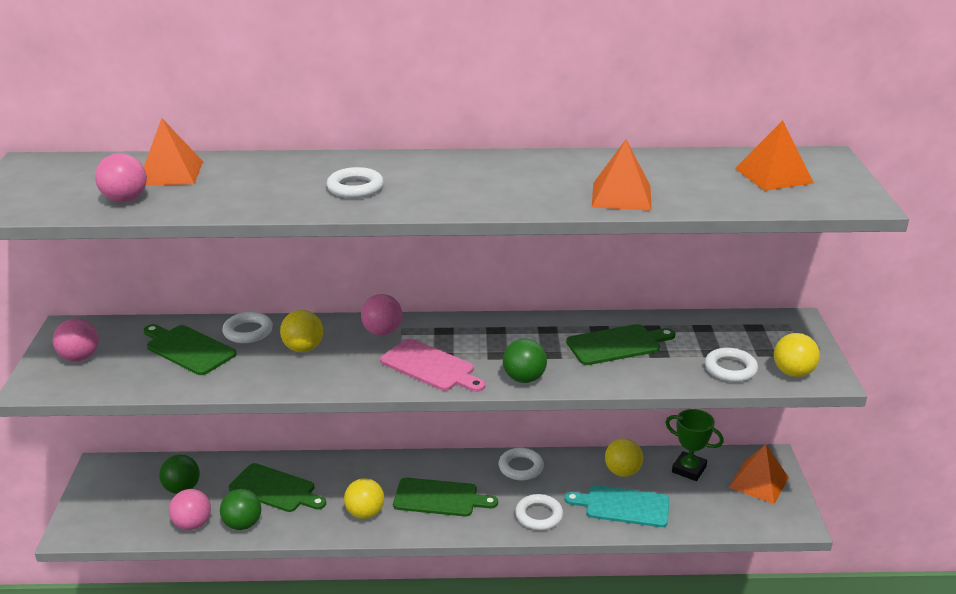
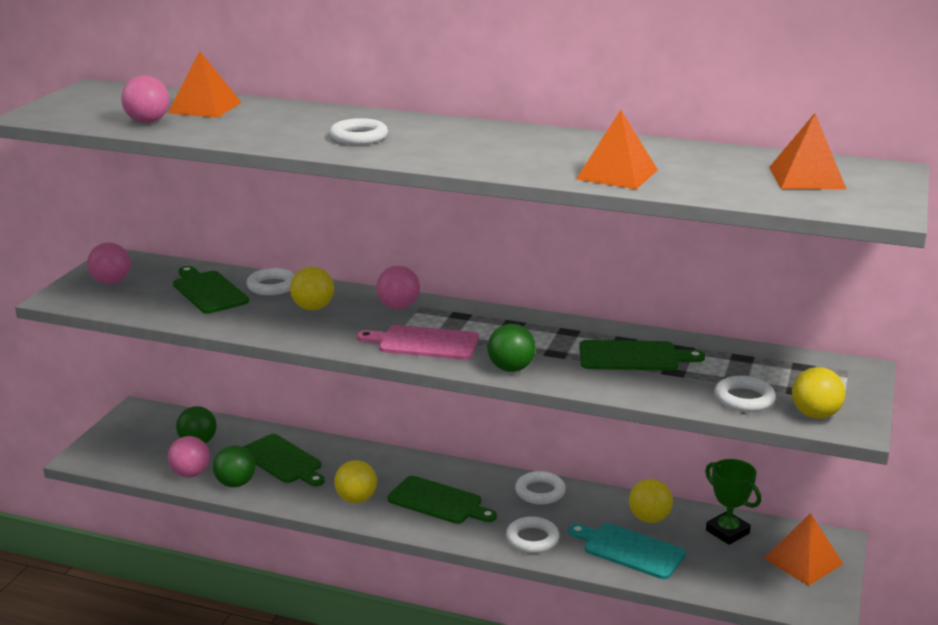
camera: 20 degrees right, 5 degrees down
pink cutting board [380,339,485,392] -> pink cutting board turned 135 degrees clockwise [357,325,479,360]

